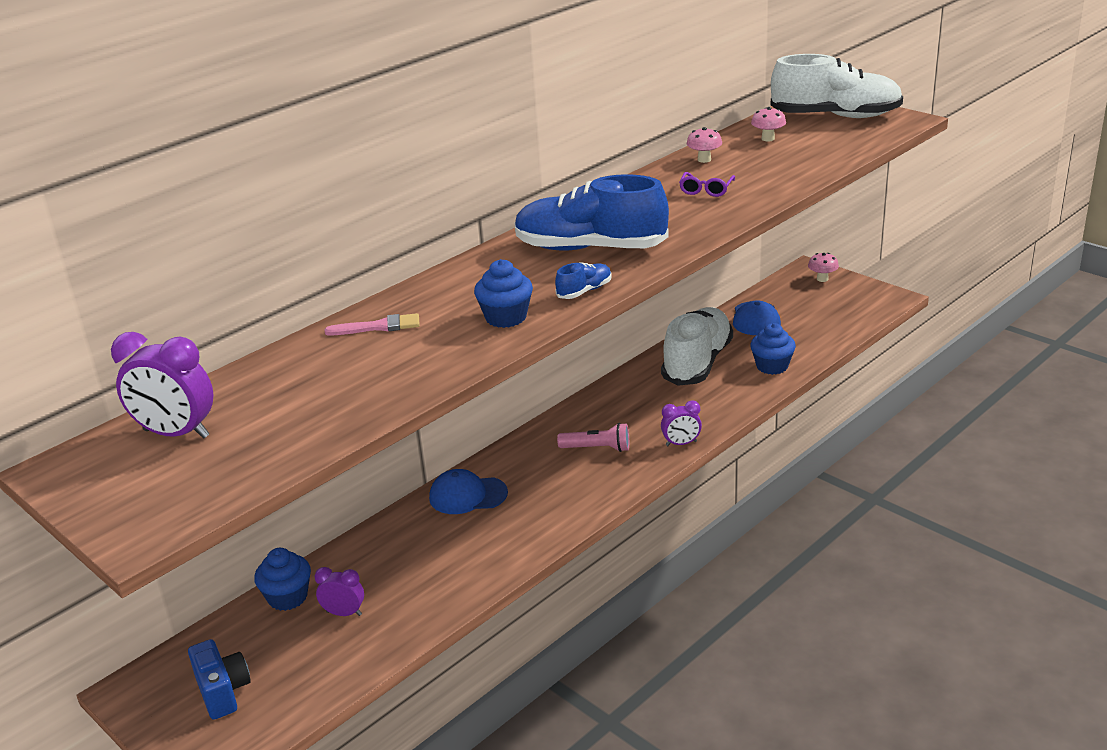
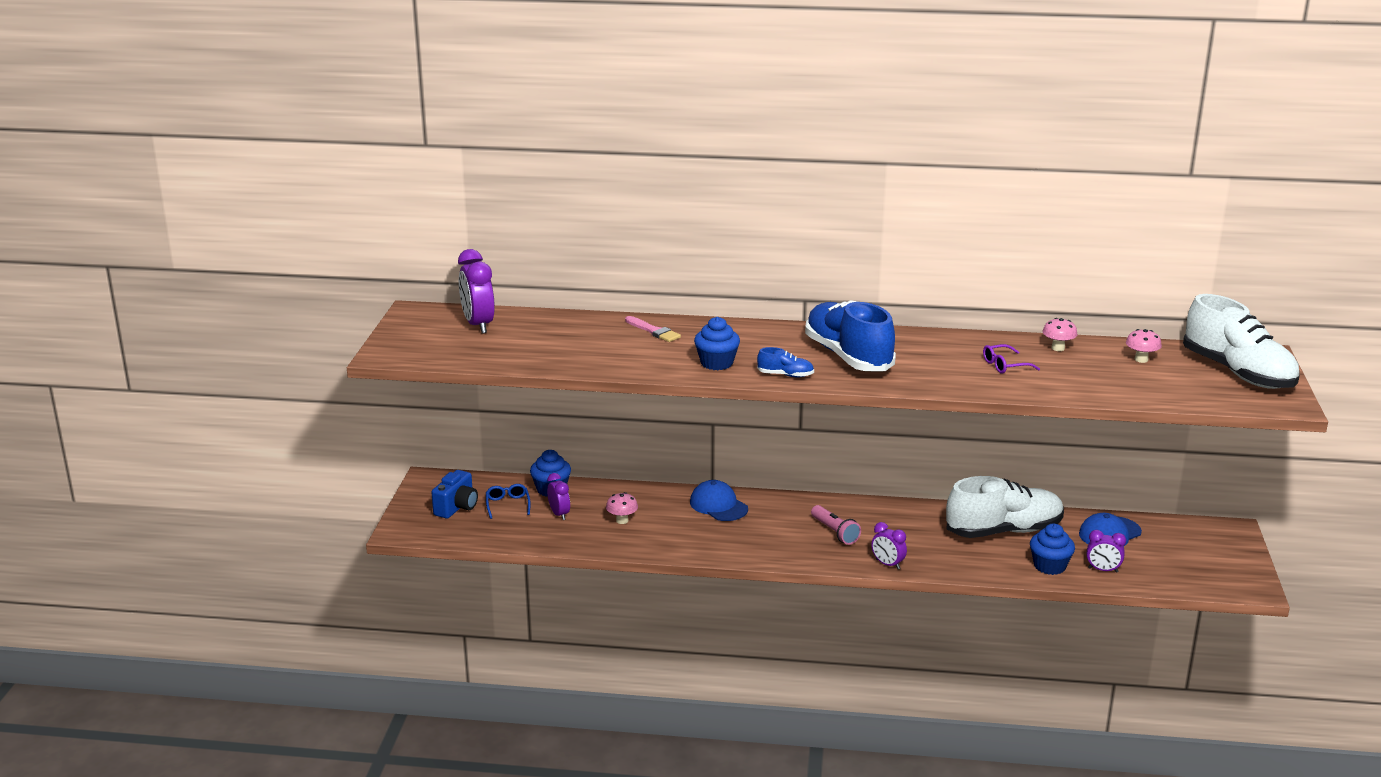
camera: 50 degrees right, 5 degrees down
pink mushroom [808,253,839,282] -> pink mushroom moved to [606,492,638,524]
none -> blue glasses [486,484,531,519]
none -> purple clock [1087,530,1126,573]

